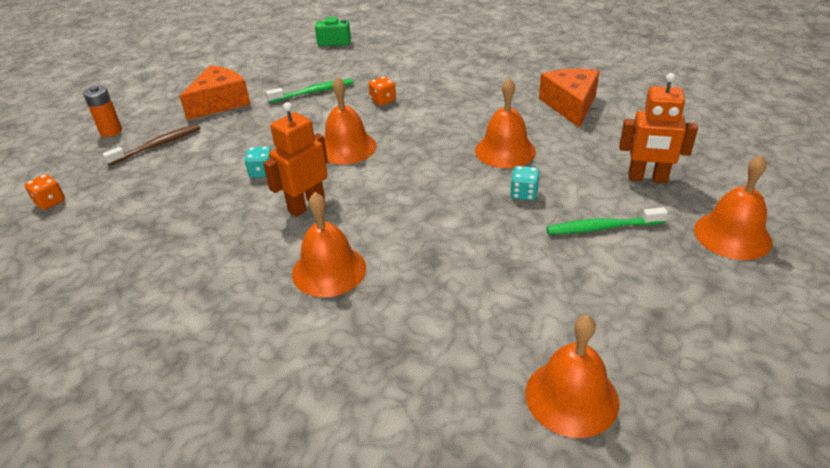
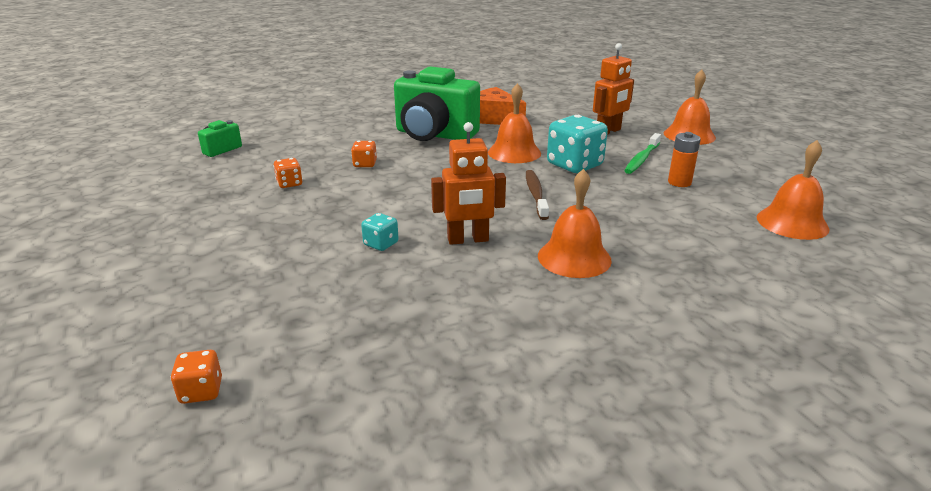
camera: 55 degrees left, 10 degrees down
orange battery [83,86,122,137] -> orange battery moved to [668,132,701,187]
brown toothbrush [103,124,200,166] -> brown toothbrush moved to [526,170,549,220]
orange cheese [179,65,250,120] -> none
orange robot [263,102,328,217] -> orange robot turned 90 degrees counterclockwise [431,122,506,245]
green toothbrush [266,79,353,103] -> orange dice [273,158,303,188]
orange bell [324,76,376,165] -> none
turquoise dice [510,166,540,201] -> turquoise dice [547,115,608,173], size x2.03
none -> green camera [394,66,480,141]

